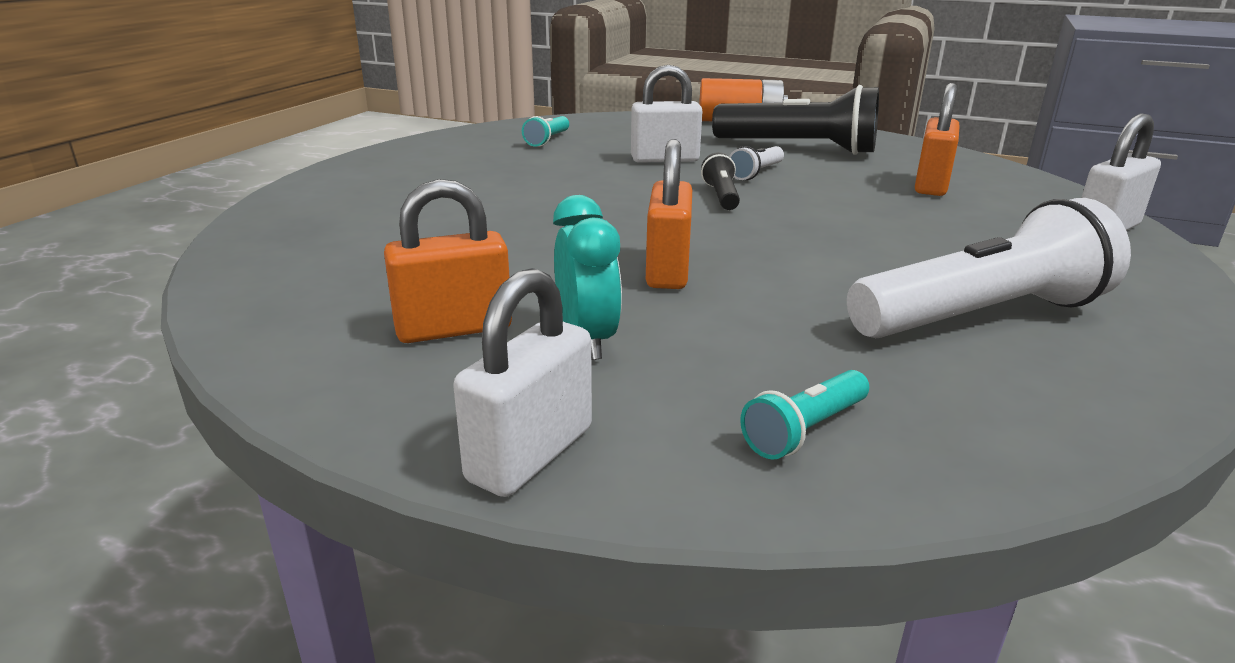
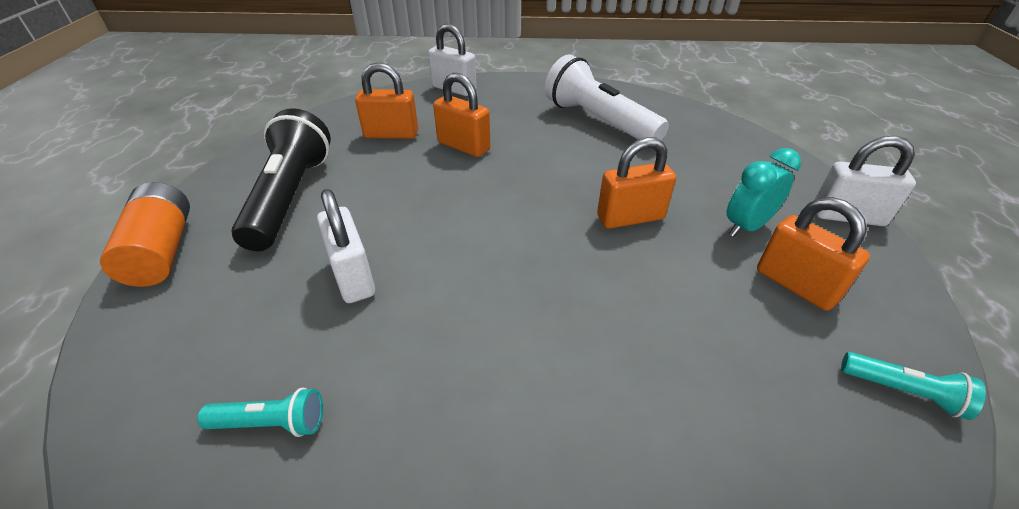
camera: 110 degrees left, 15 degrees up
black flashlight [701,152,740,210] -> none
white flashlight [729,146,784,180] -> none
turquoise flashlight [740,370,869,459] -> turquoise flashlight moved to [841,352,986,420]
none -> orange padlock [433,73,490,157]

